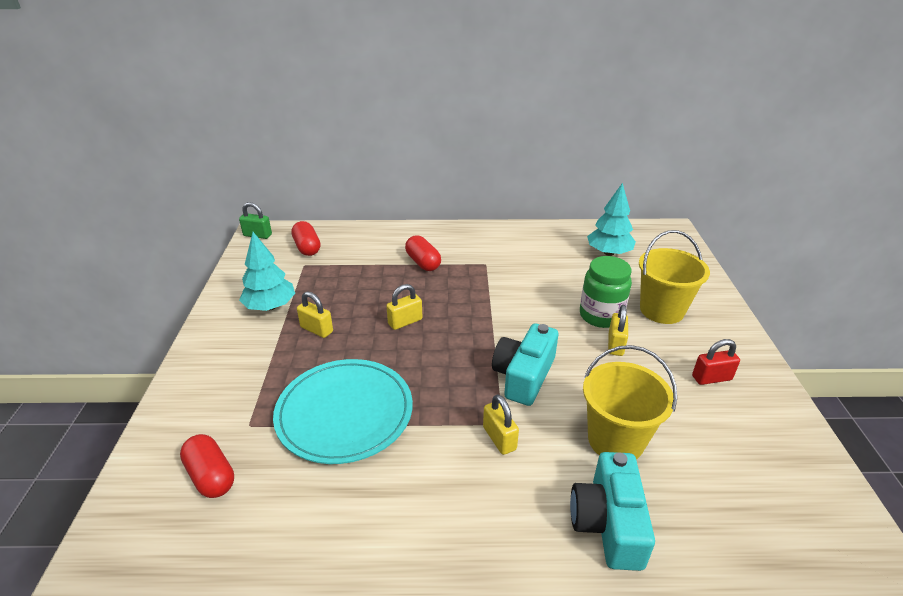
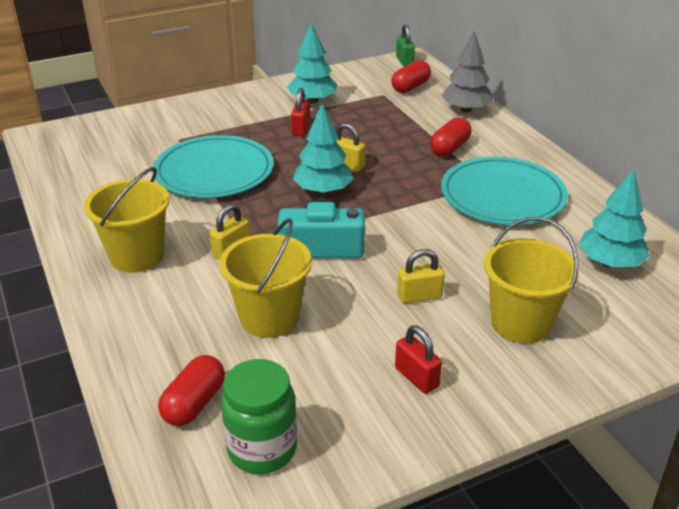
camera: 65 degrees right, 0 degrees up
red capsule [180,434,234,498] -> red capsule moved to [158,355,225,426]
yellow padlock [297,291,333,338] -> red padlock [291,88,311,136]
turquoise camera [570,452,655,571] -> none
green jar [580,256,632,328] -> green jar moved to [221,359,297,474]
none -> yellow bucket [84,167,170,273]
none -> turquoise tree [293,103,353,195]
none -> grey tree [441,31,493,113]
none -> turquoise plate [441,157,568,225]

